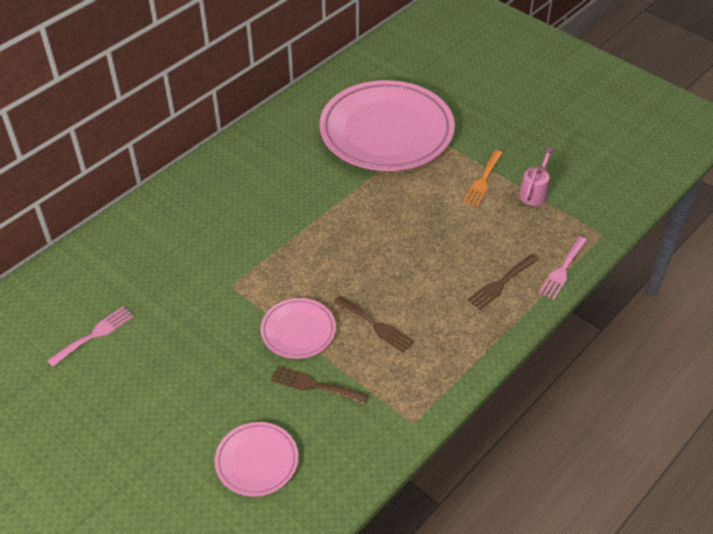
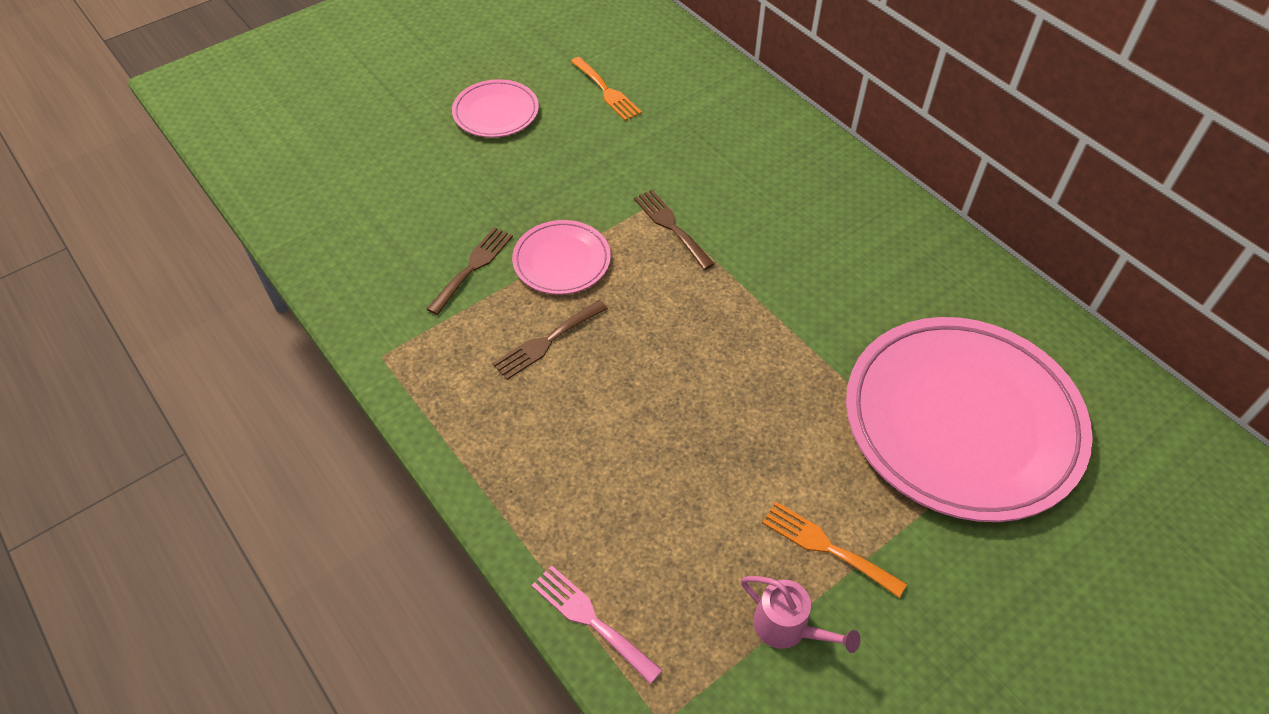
camera: 100 degrees right, 5 degrees up
pink fork [47,306,134,367] -> orange fork [570,57,642,121]
pink plate [215,422,299,496] -> pink plate moved to [452,79,539,138]
brown fork [467,255,538,310] -> brown fork moved to [634,189,715,270]

